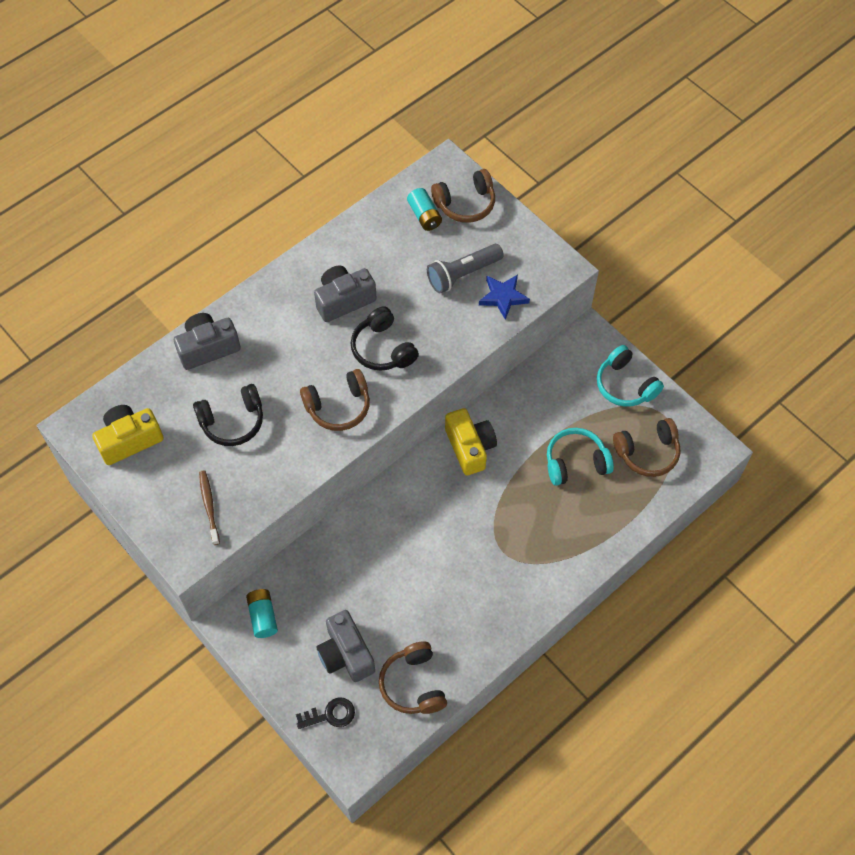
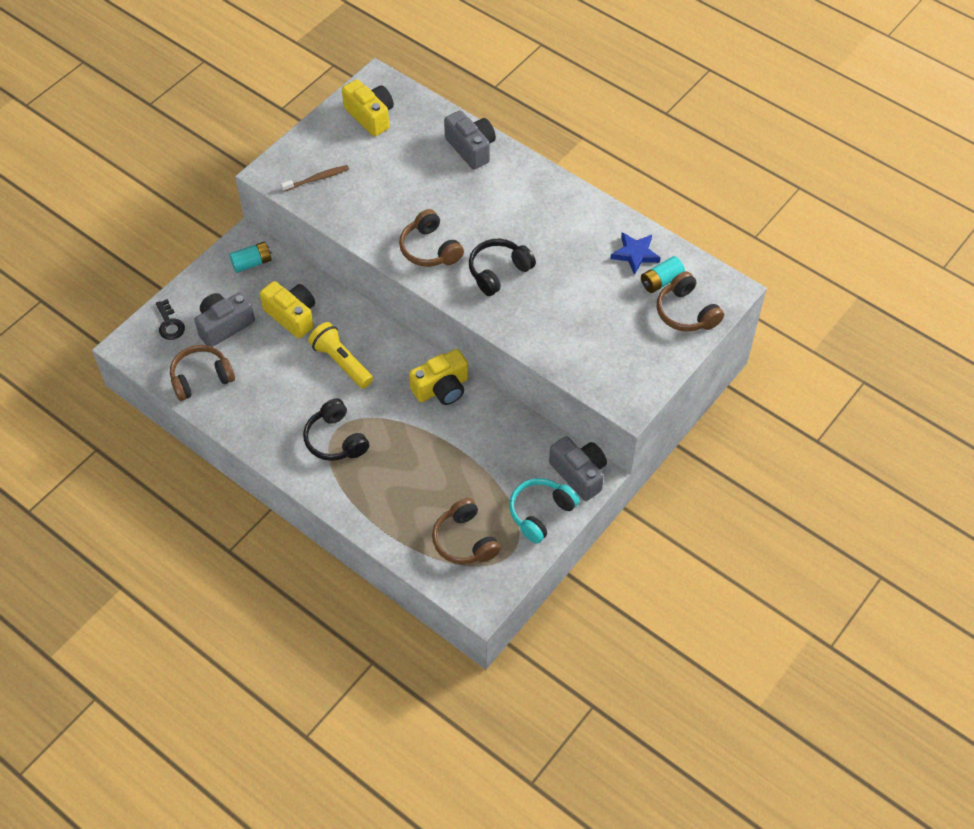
camera: 80 degrees right, 5 degrees down
black headphones [193,384,263,446] -> black headphones moved to [303,398,369,461]
grey camera [314,266,377,322] -> grey camera moved to [549,436,607,501]
grey flashlight [427,244,504,293] -> none
blue star [479,275,530,320] -> blue star moved to [611,232,661,275]
turquoise headphones [547,428,614,486] -> none
none -> yellow camera [260,281,315,339]
none -> yellow flashlight [308,322,373,388]

